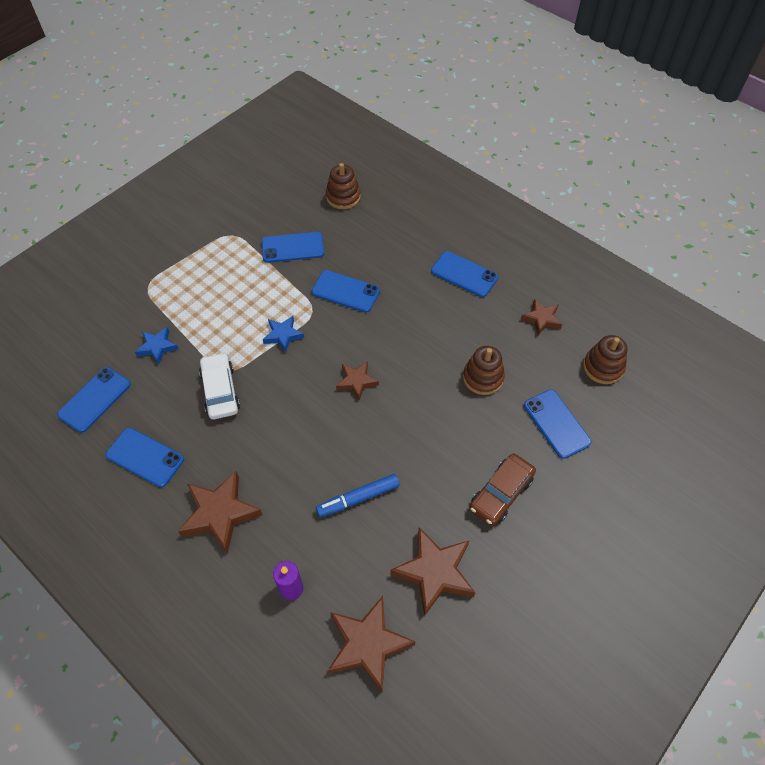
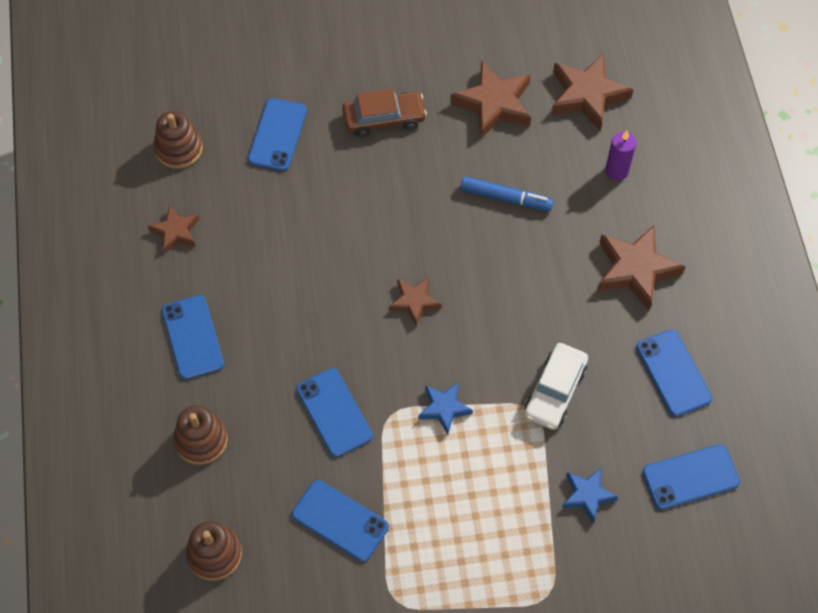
camera: 140 degrees left, 5 degrees up
brown stacking toy [463,346,505,395] -> brown stacking toy moved to [173,406,228,465]

